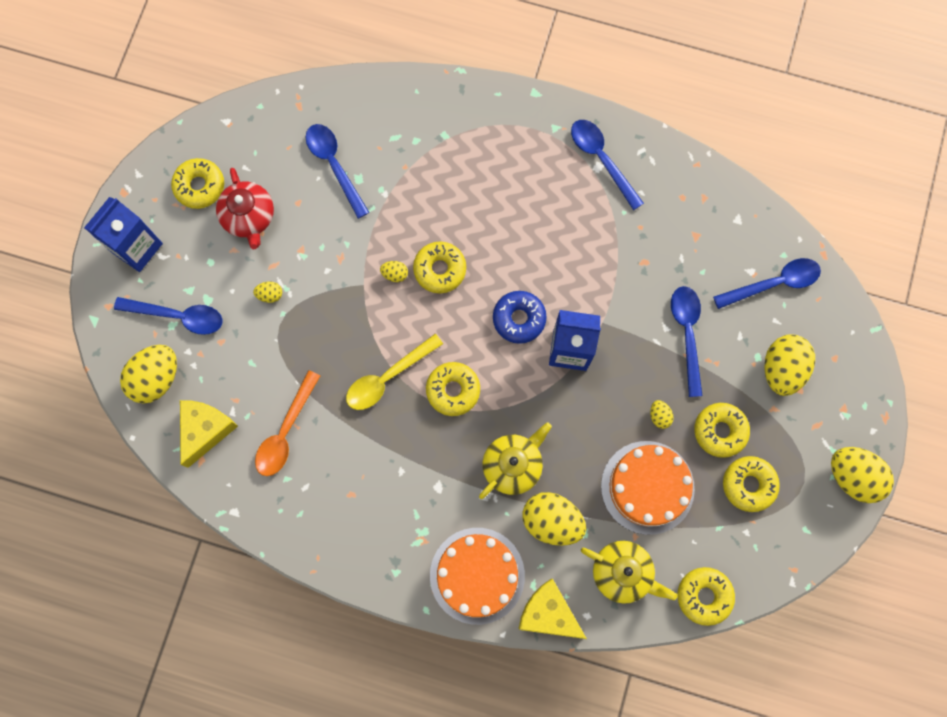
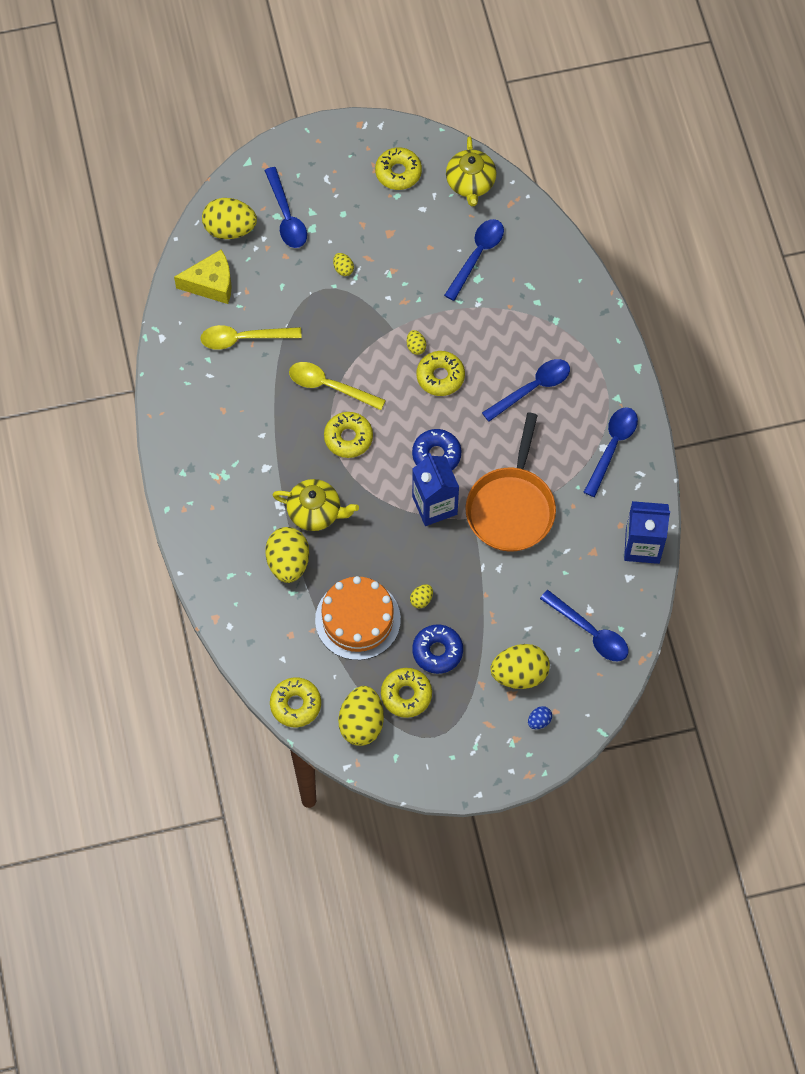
camera: 60 degrees right, 10 degrees down
blue carton [84,197,163,272] -> blue carton moved to [624,501,670,564]
red teapot [216,168,274,250] -> none
orange spoon [255,370,320,476] -> yellow spoon [200,325,302,350]
orange cake [430,528,525,625] -> none
yellow cheese [518,579,587,639] -> none
yellow teapot [581,541,677,604] -> yellow teapot moved to [446,137,496,206]
blue spoon [671,286,703,397] -> blue spoon moved to [482,359,570,422]
yellow donut [694,403,750,458] -> blue donut [412,625,463,674]
yellow egg [831,447,894,503] -> yellow egg moved to [338,686,384,746]
none -> orange pan [465,413,556,552]
none -> blue egg [528,706,552,729]

